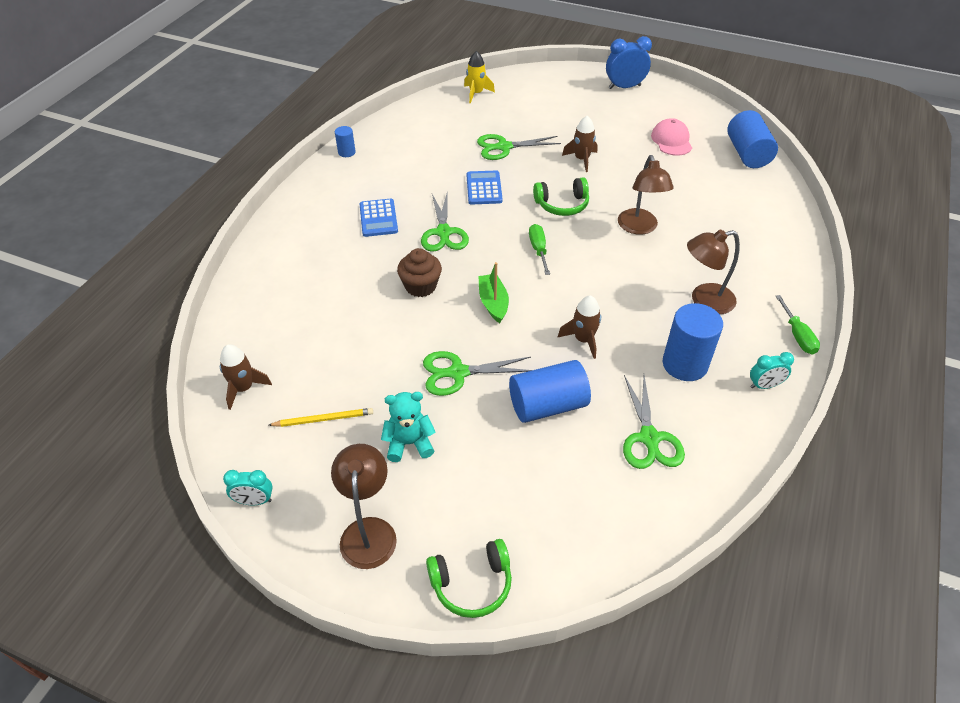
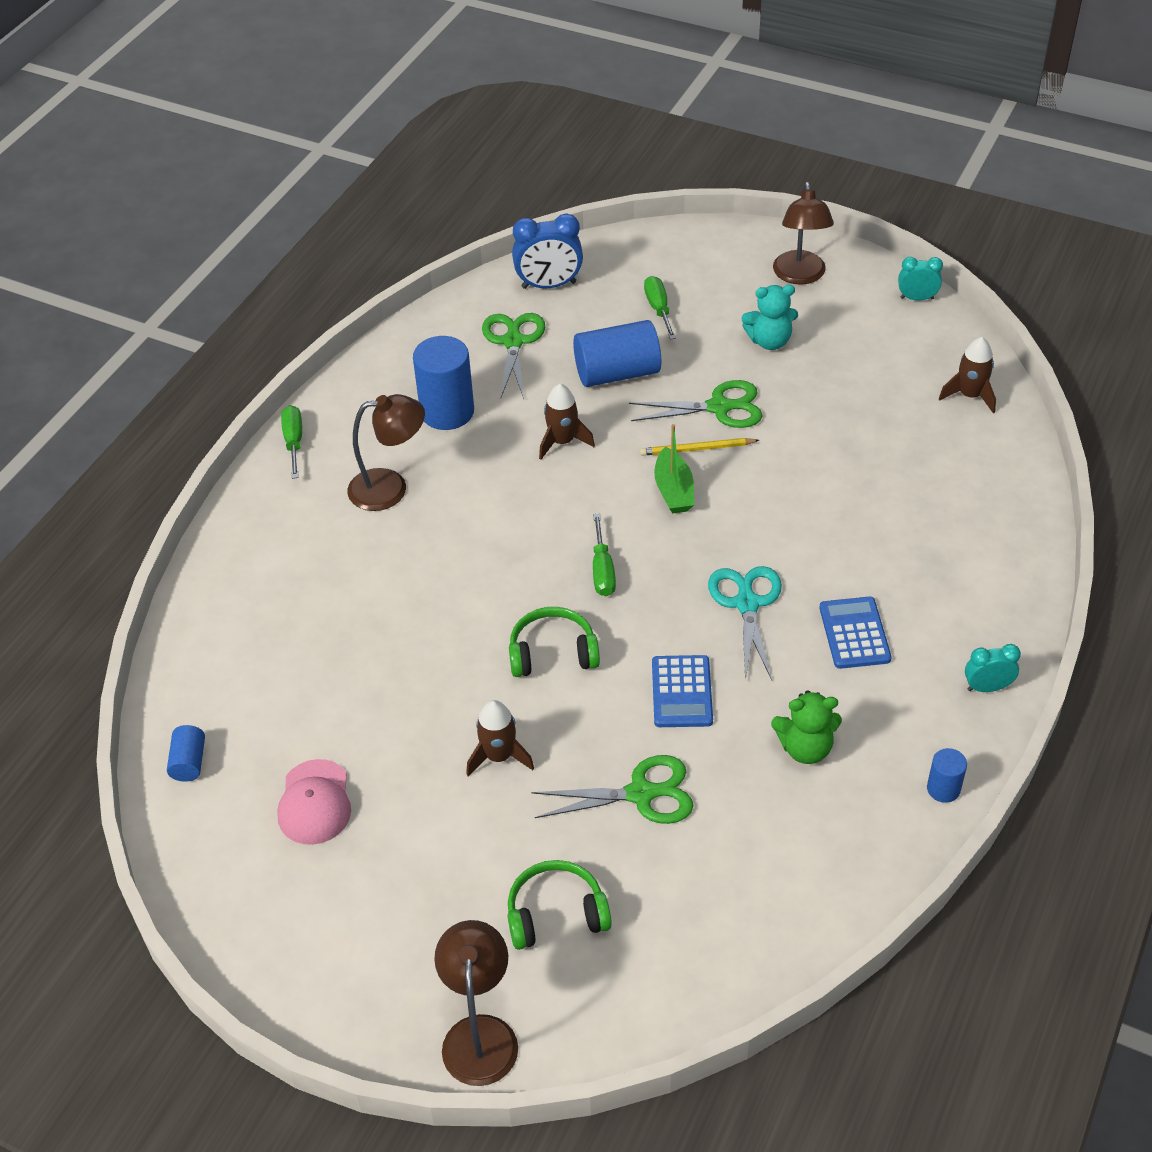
camera: 175 degrees left, 0 degrees up
yellow pencil [269,408,373,427] -> yellow pencil moved to [640,438,759,456]
brown cupcake [397,248,442,297] -> none
green scissors [421,190,469,252] -> turquoise scissors [708,566,782,680]
green headphones [426,539,512,618] -> green headphones moved to [508,860,612,950]
yellow rocket [464,51,495,103] -> none
blue clock [606,36,652,89] -> blue clock moved to [512,214,583,289]
brown lamp [618,155,674,235] -> brown lamp moved to [434,920,518,1086]
blue cylinder [727,110,778,168] -> blue cylinder [167,725,205,782], size x0.50
turquoise clock [750,352,794,389] -> turquoise clock moved to [965,644,1021,692]
none -> green screwdriver [644,276,676,340]
none -> green teddy bear [771,690,842,764]

